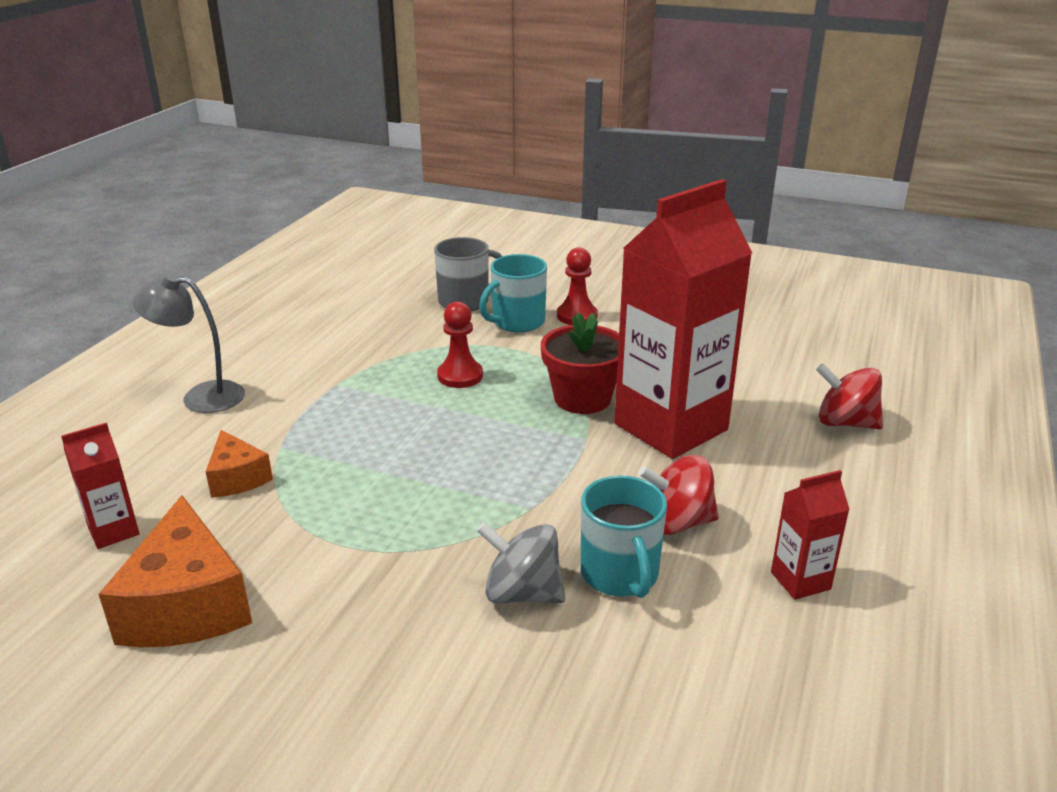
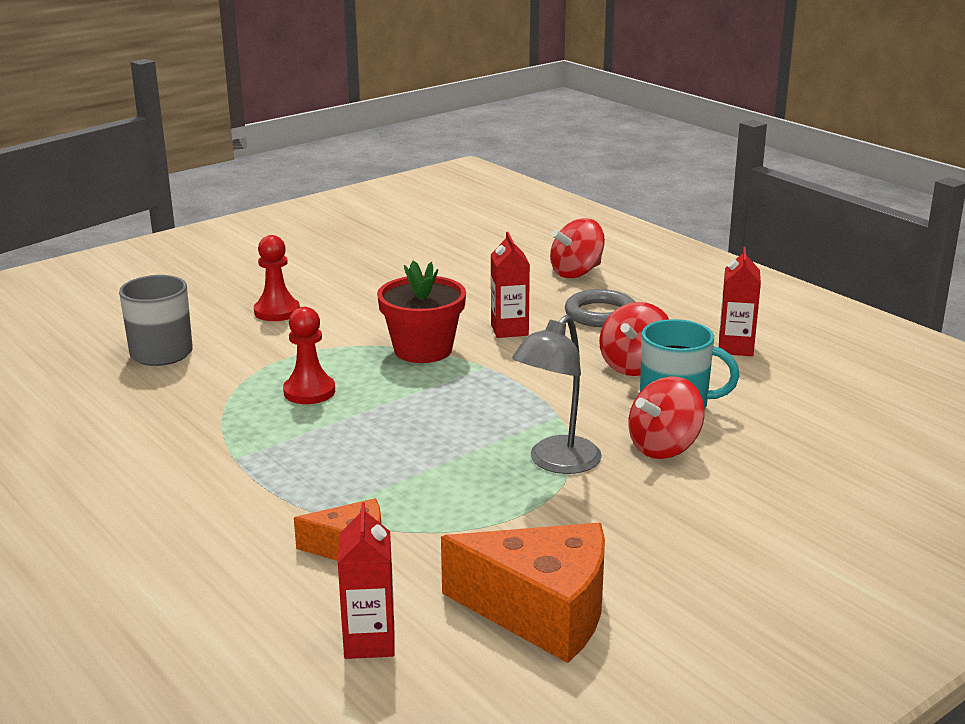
camera: 60 degrees left, 5 degrees down
grey lamp [133,273,245,413] -> grey lamp moved to [512,315,602,474]
grey spinning top [477,522,565,603] -> red spinning top [628,376,705,459]
turquoise mug [479,254,547,333] -> none
red carton [614,179,752,459] -> red carton [491,232,530,338], size x0.42
none -> grey ring [565,289,635,327]

